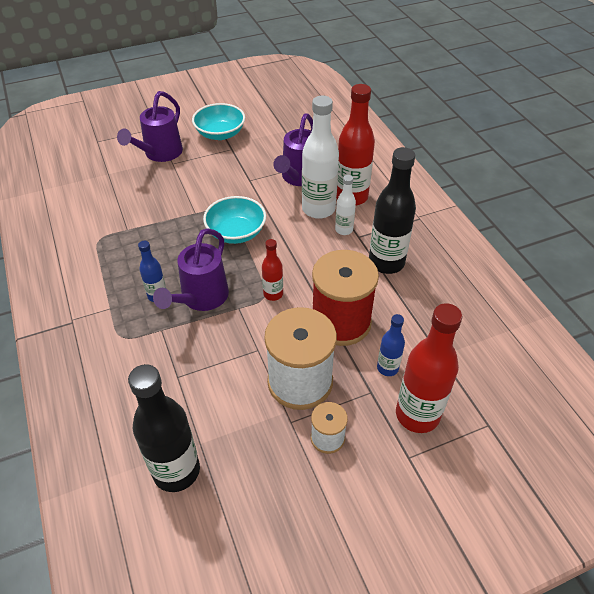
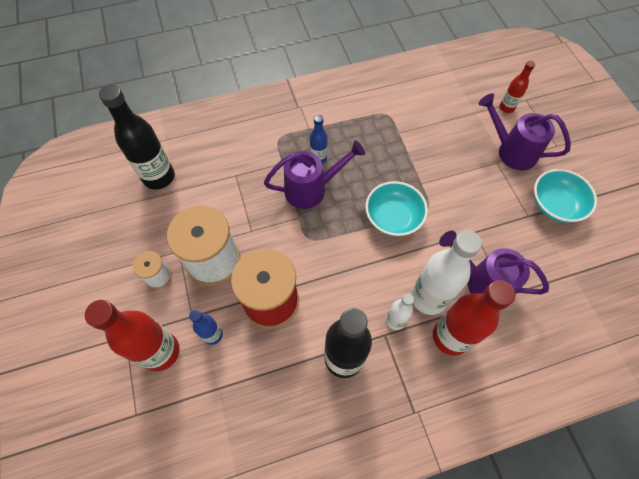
camera: 95 degrees right, 15 degrees up
purple watering can [153,228,229,311] -> purple watering can turned 135 degrees clockwise [264,140,365,209]
red bottle [262,239,283,301] -> red bottle moved to [500,61,535,113]

